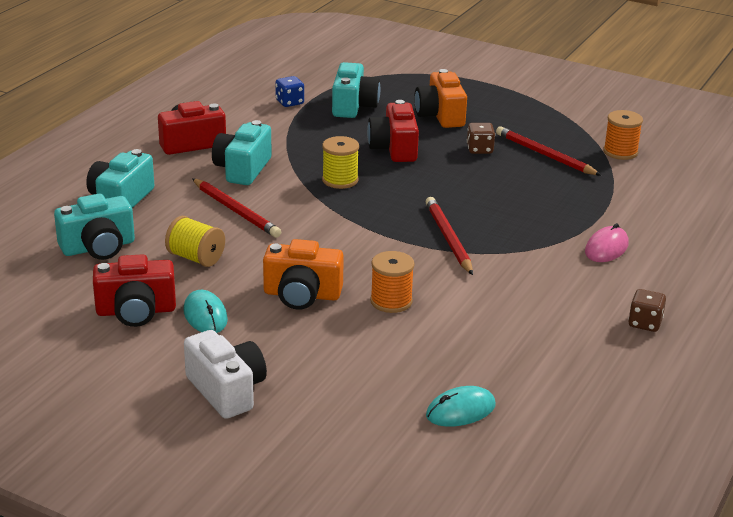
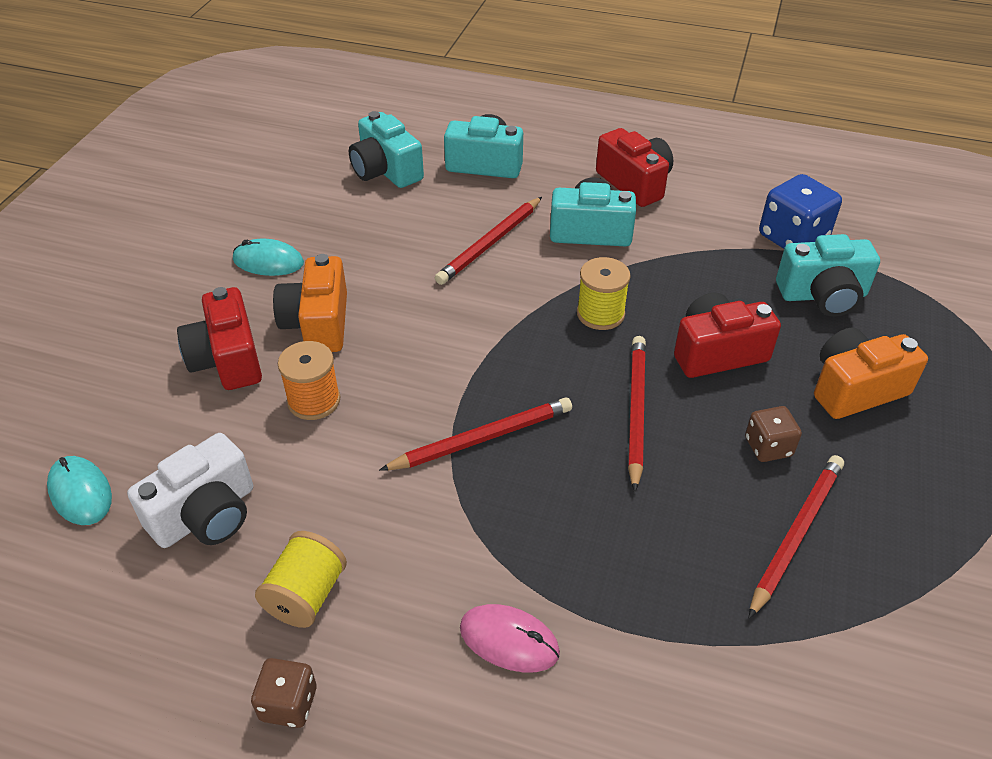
camera: 80 degrees right, 15 degrees up
red camera [93,254,176,327] -> red camera moved to [177,287,262,390]
yellow spool [165,216,225,267] -> yellow spool moved to [255,531,347,628]
turquoise mouse [183,290,228,333] -> turquoise mouse turned 45 degrees clockwise [233,239,304,276]
white camera [184,330,267,419] -> white camera moved to [127,433,253,548]
blue dice [275,76,304,107] -> blue dice [759,174,842,249], size x1.72
orange spool [603,110,643,160] -> none
none -> red pencil [628,336,646,492]

